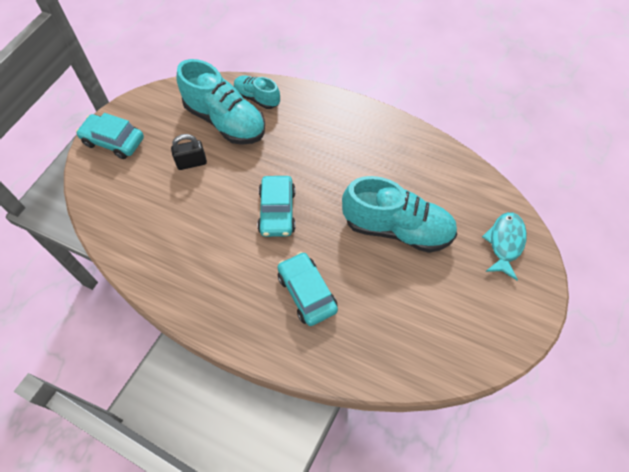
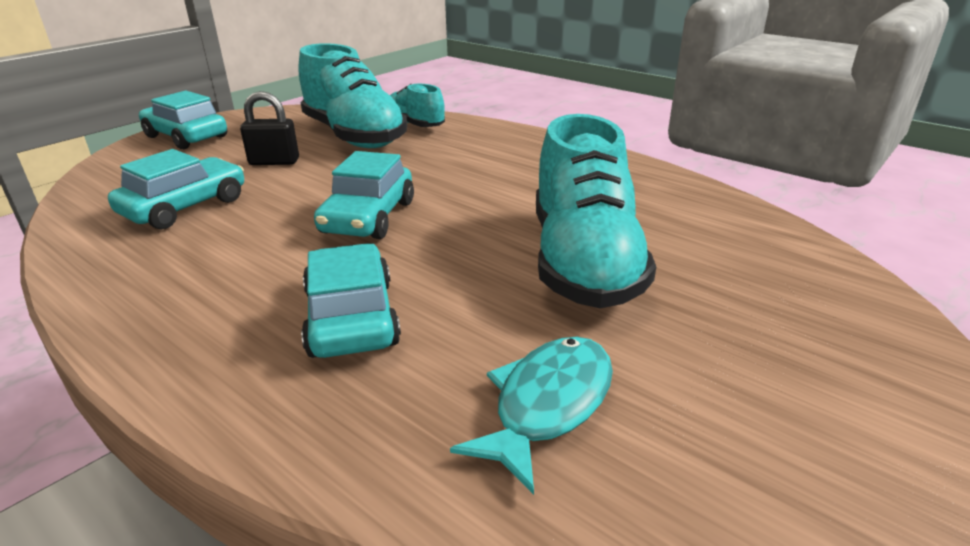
camera: 15 degrees right, 30 degrees down
turquoise shoe [342,176,457,253] -> turquoise shoe turned 60 degrees clockwise [536,114,656,308]
turquoise fish [482,212,527,280] -> turquoise fish moved to [450,337,613,495]
none -> turquoise car [108,149,244,230]

